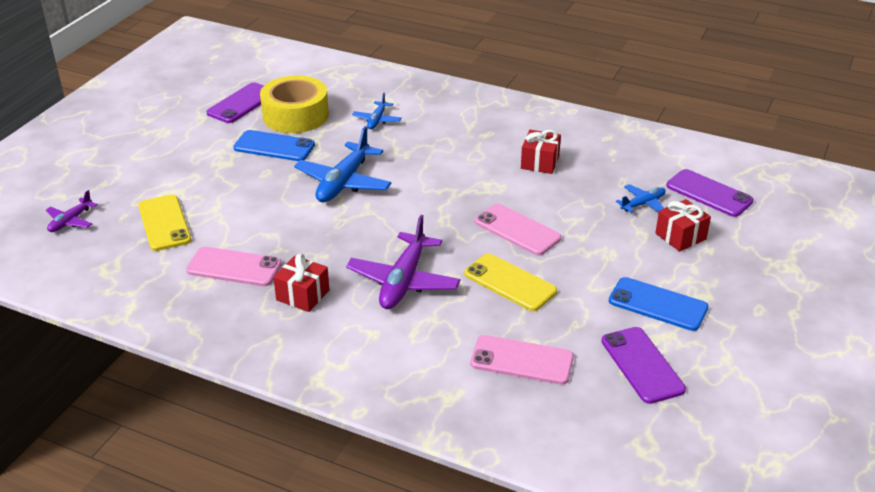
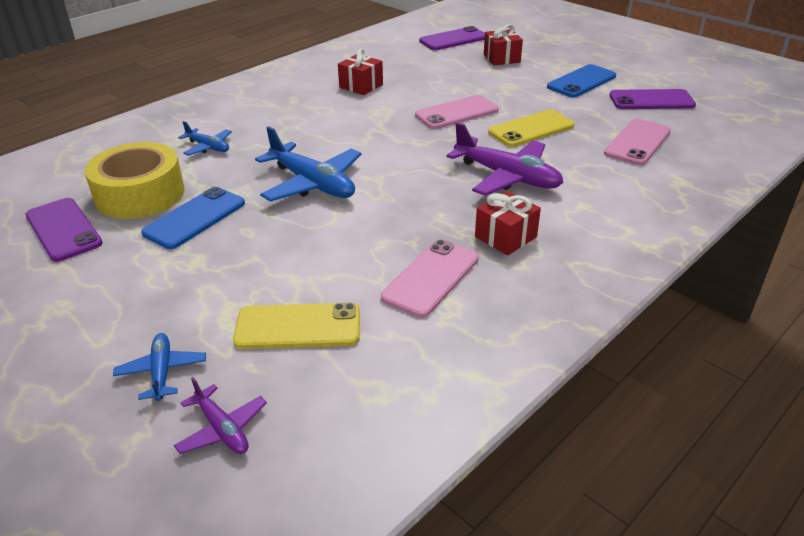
camera: 70 degrees left, 0 degrees up
blue plane [616,184,666,213] -> blue plane moved to [113,333,206,401]

